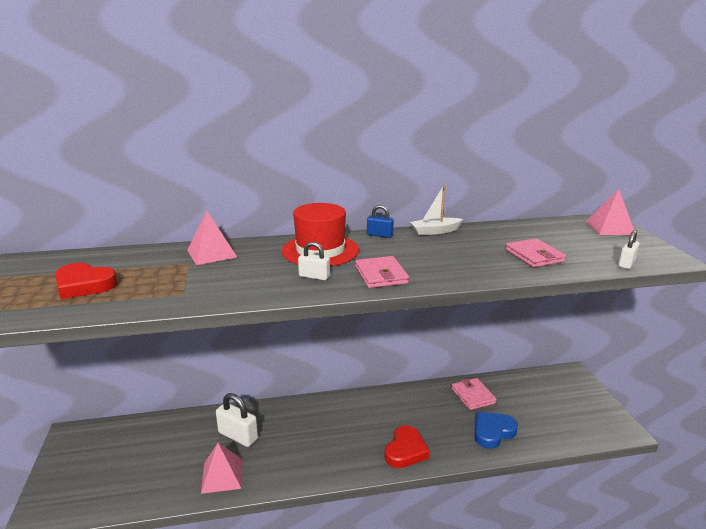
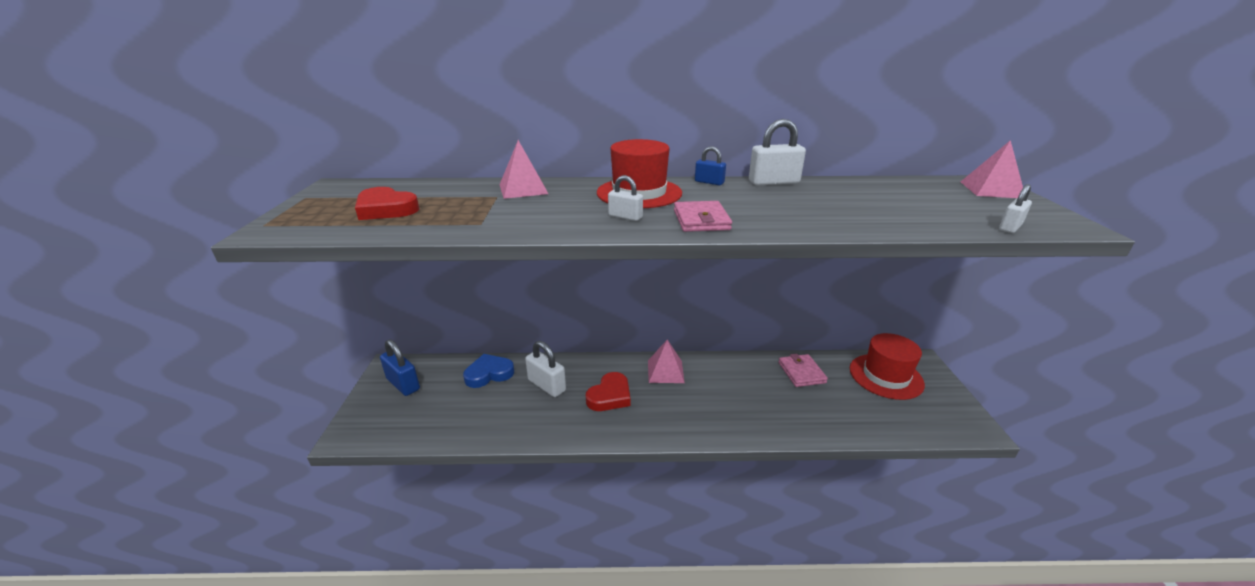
camera: 10 degrees right, 5 degrees up
pink pyramid [201,443,242,494] -> pink pyramid moved to [648,339,685,383]
red heart [384,425,430,468] -> red heart moved to [586,372,631,411]
white boat [410,185,463,235] -> white padlock [749,119,806,185]
blue heart [474,412,518,449] -> blue heart moved to [463,354,514,388]
pink wallet [506,238,566,267] -> none
none -> blue padlock [380,339,420,396]
none -> red hat [850,333,925,400]

